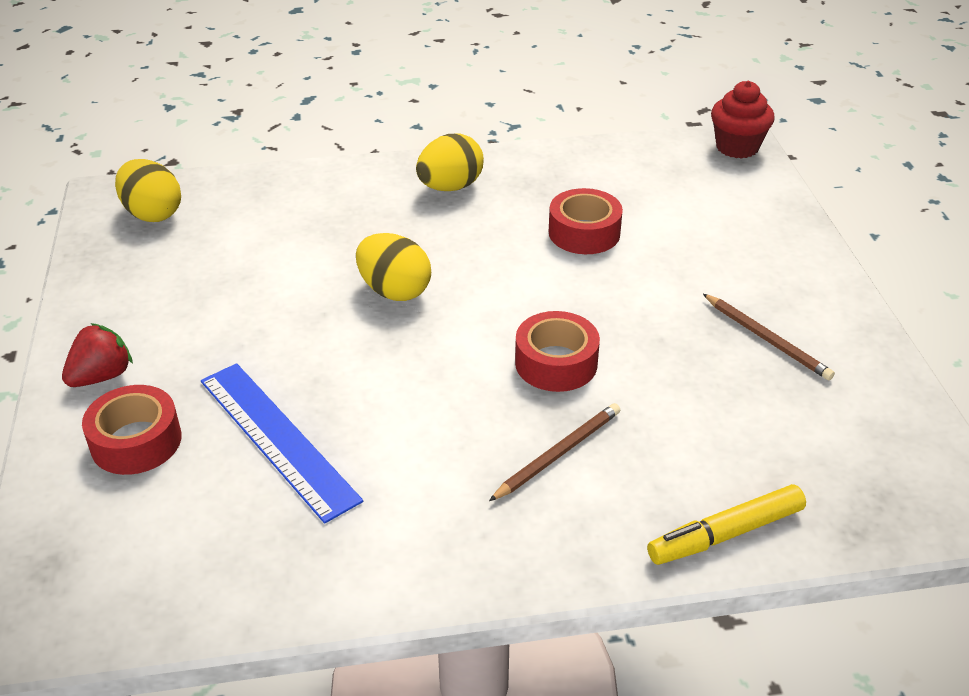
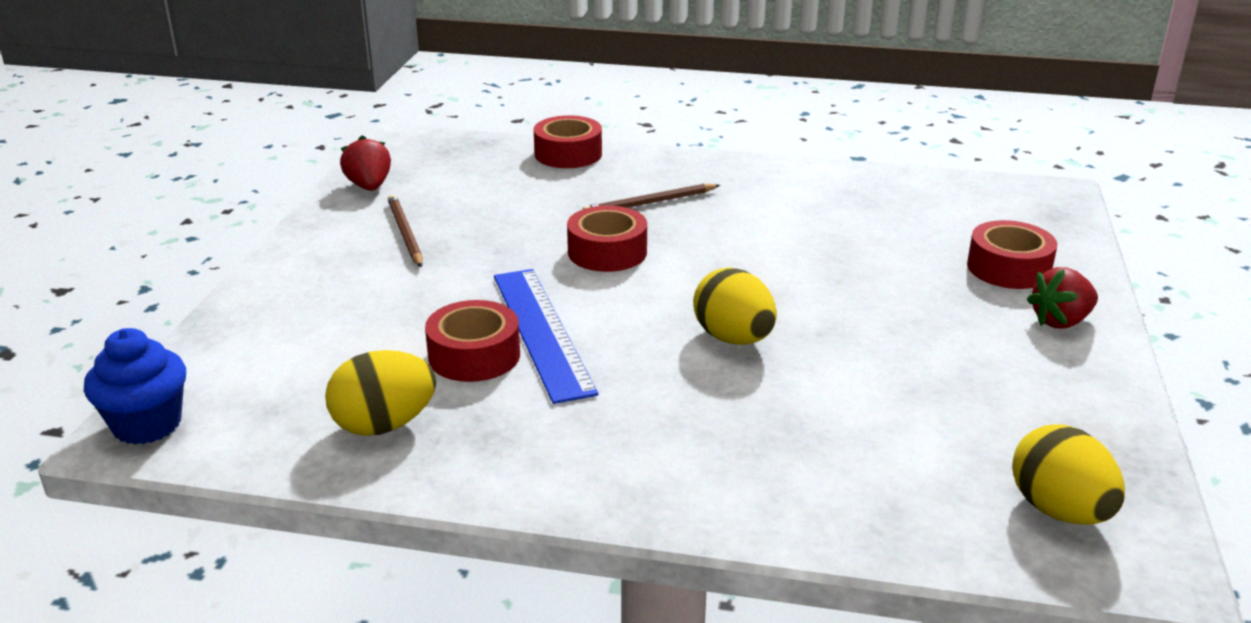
camera: 160 degrees left, 10 degrees down
blue ruler [201,363,363,524] -> blue ruler moved to [494,269,598,404]
yellow egg [416,133,484,191] -> yellow egg moved to [325,350,436,436]
yellow marker [647,484,806,565] -> red tape [534,115,602,168]
red cupcake [711,81,775,159] -> blue cupcake [84,328,186,445]
none -> red strawberry [340,135,391,191]

